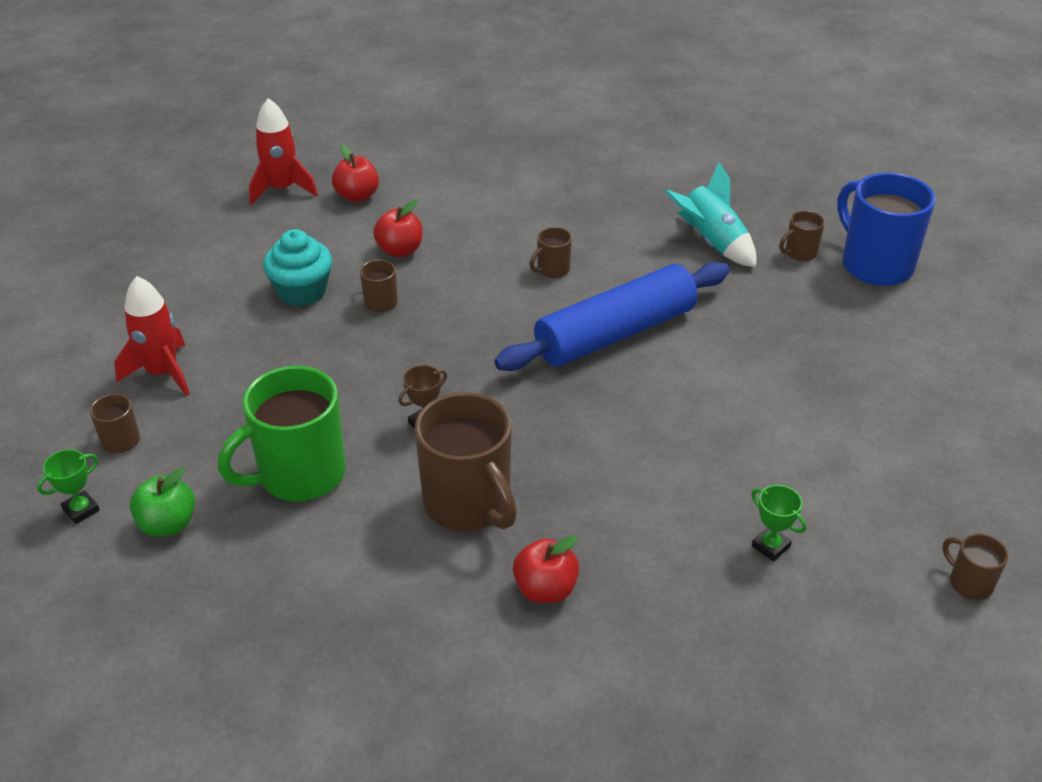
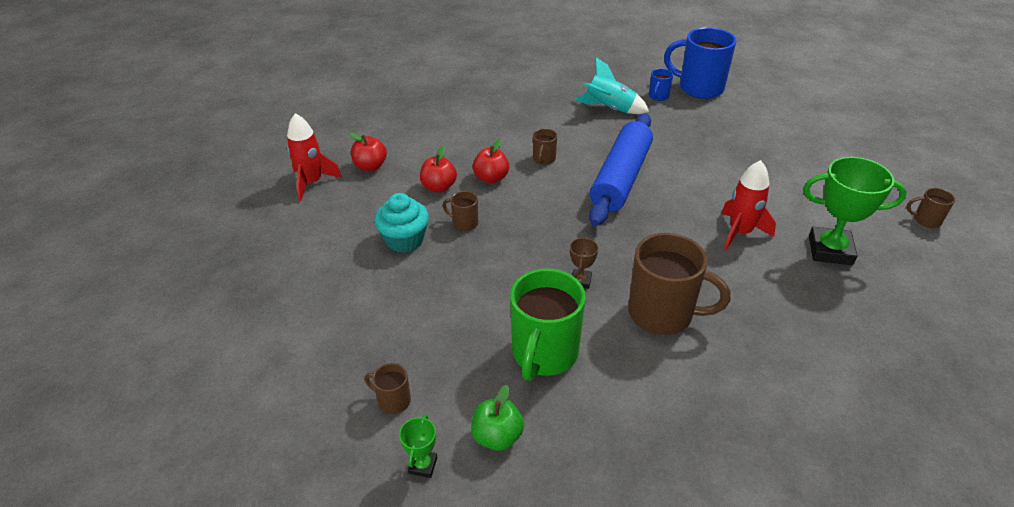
camera: 35 degrees left, 0 degrees up
red rocket [114,276,190,396] -> red rocket moved to [721,160,776,250]
red apple [513,535,579,603] -> red apple moved to [473,139,509,184]
green trophy [751,485,807,561] -> green trophy [803,157,907,265], size x2.13
brown mug [779,211,825,261] -> blue mug [649,68,673,101]

